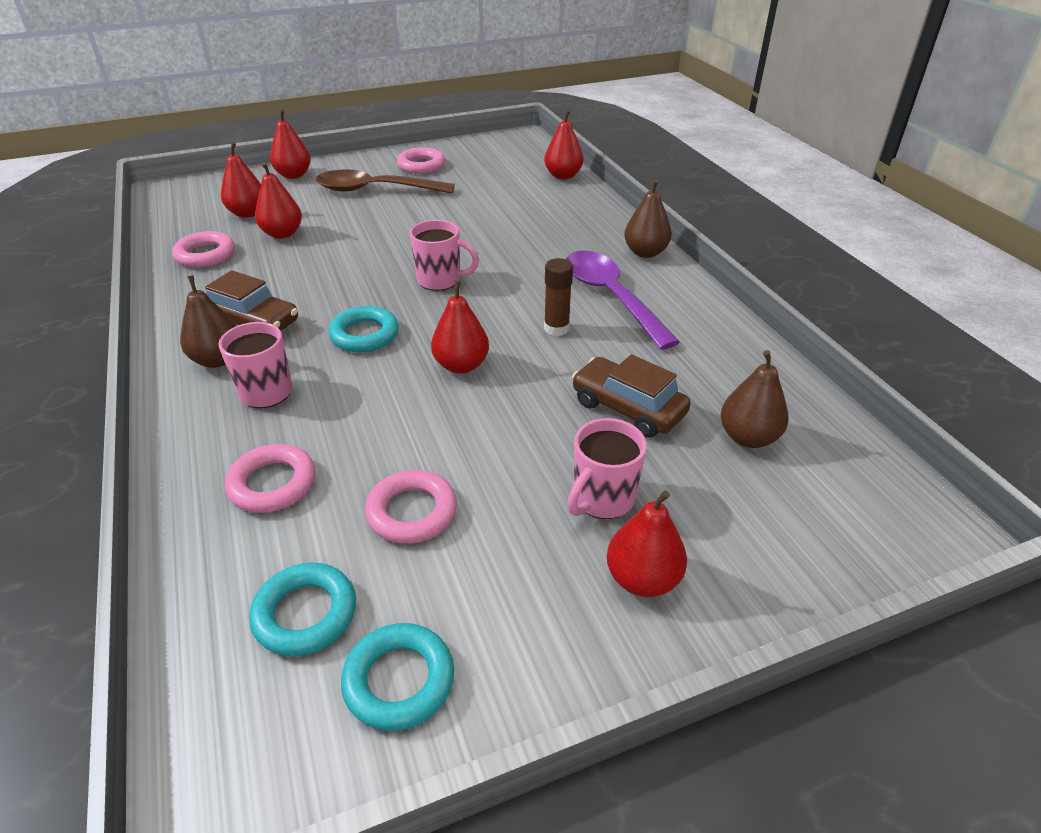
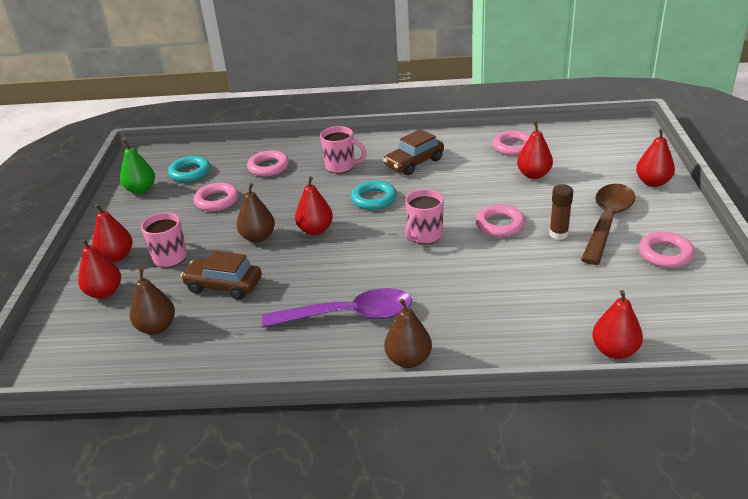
camera: 115 degrees right, 5 degrees down
brown pear [180,275,237,368] -> brown pear moved to [236,183,275,243]
red pear [221,142,261,218] -> red pear moved to [78,239,121,299]
turquoise ring [341,623,454,731] -> green pear [120,139,155,194]
brown glue stick [544,258,573,336] -> brown glue stick moved to [549,184,573,240]
brown car [572,354,691,438] -> brown car turned 135 degrees counterclockwise [181,251,262,300]
none -> pink ring [476,205,525,237]

